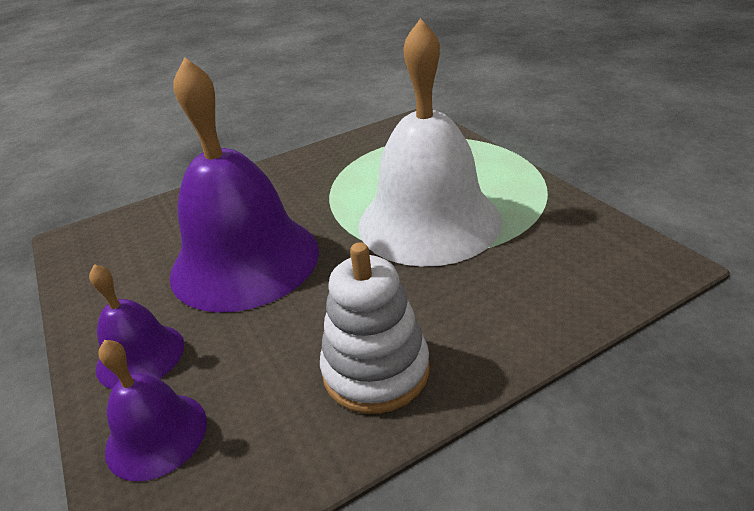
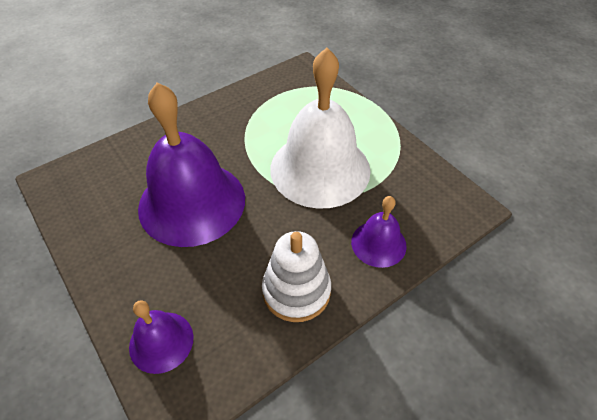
camera: 10 degrees left, 15 degrees up
purple bell [89,264,184,389] -> purple bell moved to [351,196,407,268]

